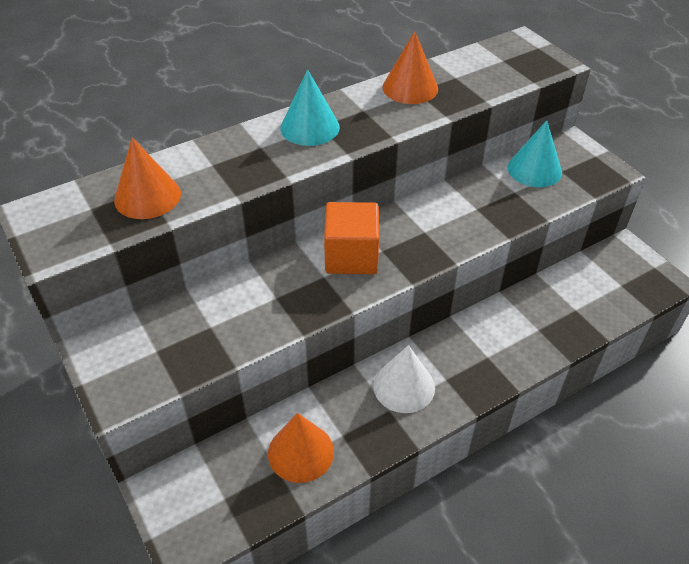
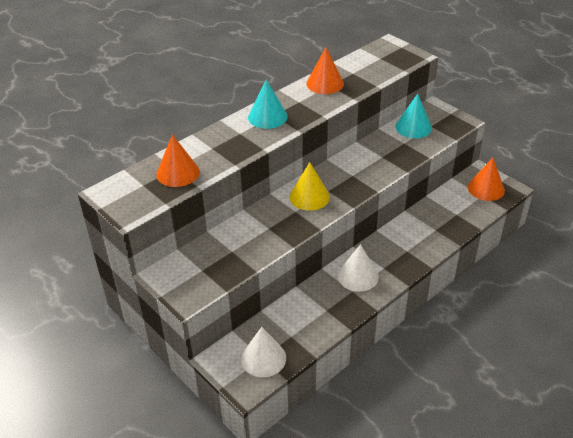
camera: 10 degrees left, 5 degrees down
orange cone [268,413,334,483] -> orange cone moved to [468,158,505,201]
orange cube [324,202,379,274] -> yellow cone [290,162,330,211]
none -> white cone [241,327,286,377]

